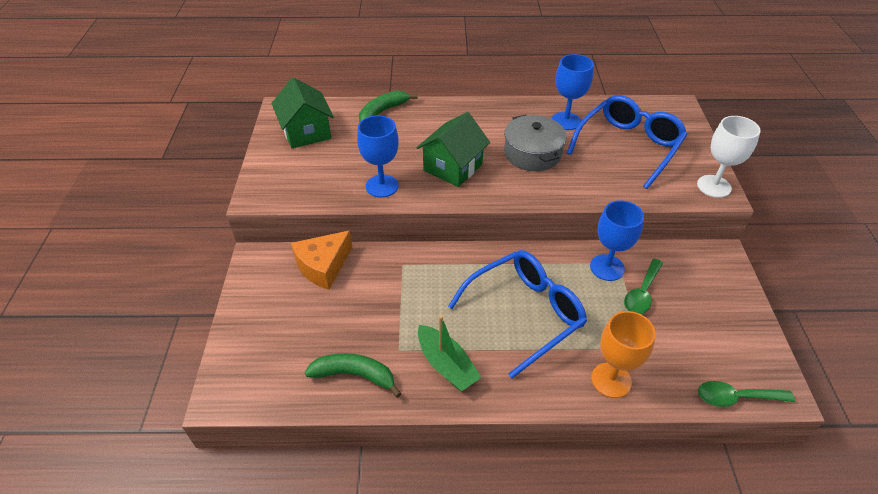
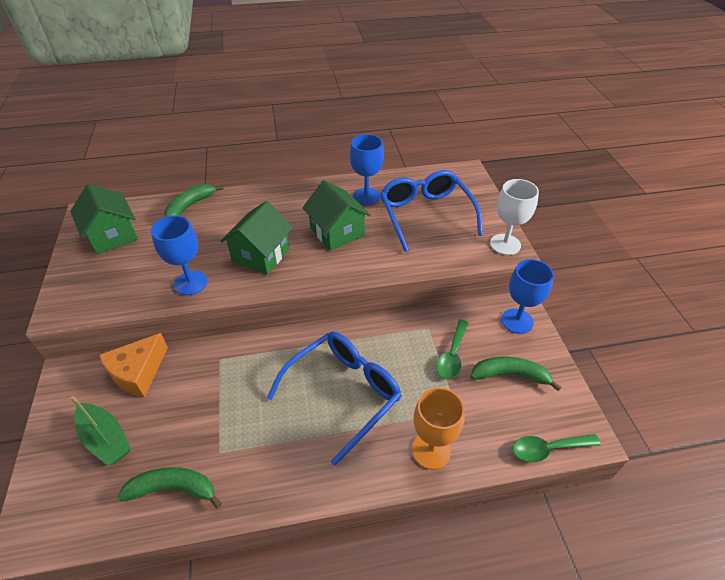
camera: 10 degrees left, 0 degrees up
green boat [418,316,482,391] -> green boat moved to [71,396,131,466]
grey pot [504,114,567,171] -> green house [302,180,371,251]
blue glasses [567,95,687,189] -> blue glasses turned 45 degrees counterclockwise [380,170,483,252]
blue goblet [590,200,644,281] -> blue goblet moved to [501,259,554,334]
none -> green banana [470,357,562,391]

